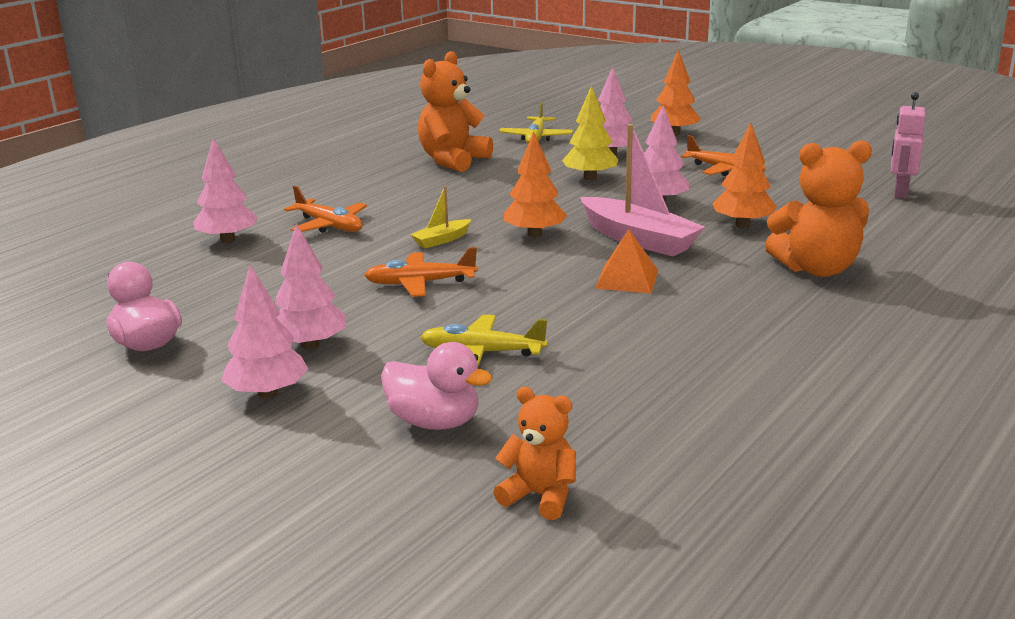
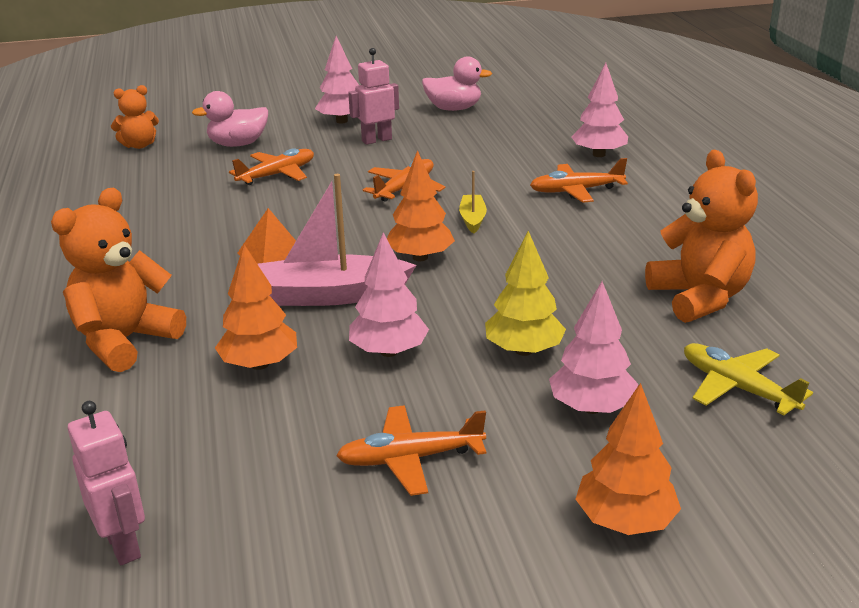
camera: 130 degrees right, 5 degrees up
pink tree [275,224,346,350] -> pink robot [348,48,399,145]
yellow plane [420,315,548,366] -> orange plane [229,148,314,185]

